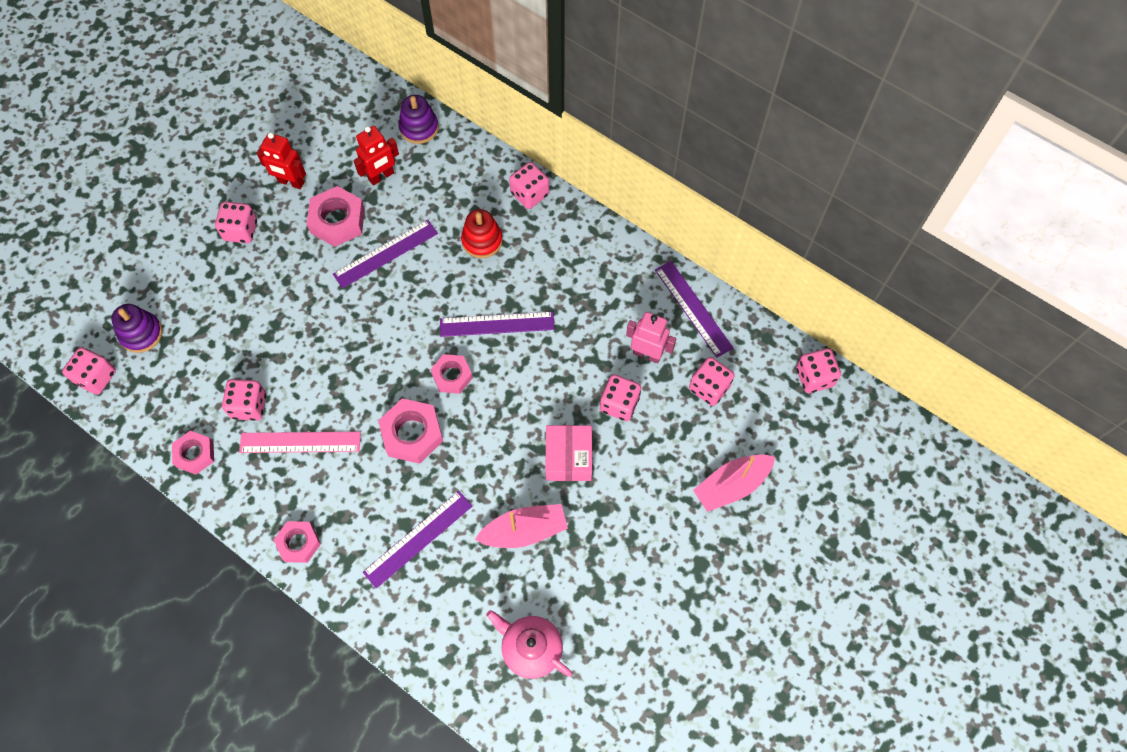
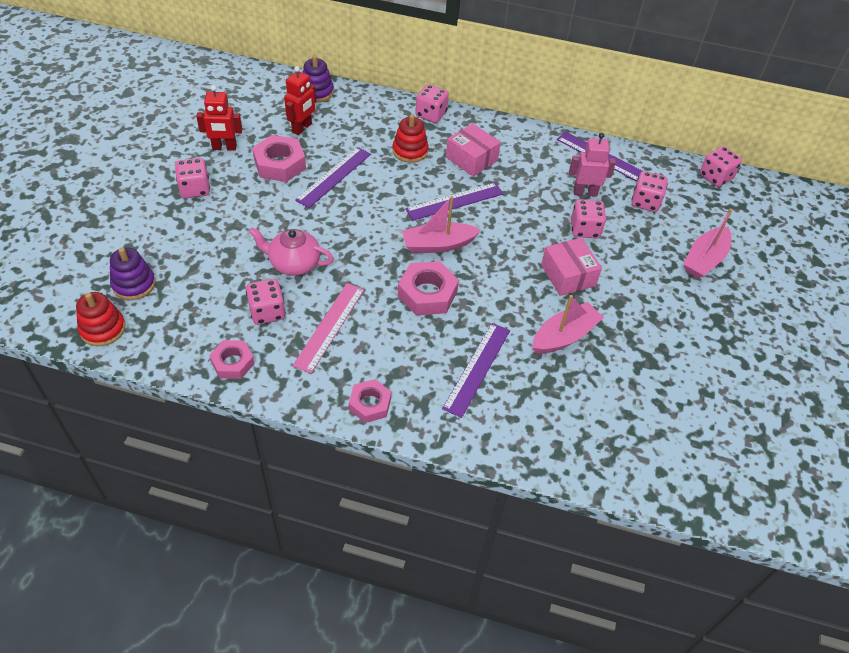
camera: 25 degrees left, 15 degrees down
pink dice [62,347,116,395] -> red stacking toy [76,292,126,346]
pink ruler [239,432,361,453] -> pink ruler turned 45 degrees counterclockwise [293,283,364,373]
pink nut [430,354,473,394] -> pink boat [402,196,481,253]
pink teapot [486,610,573,679] -> pink teapot moved to [249,227,334,276]
none -> pink box [446,123,501,177]

